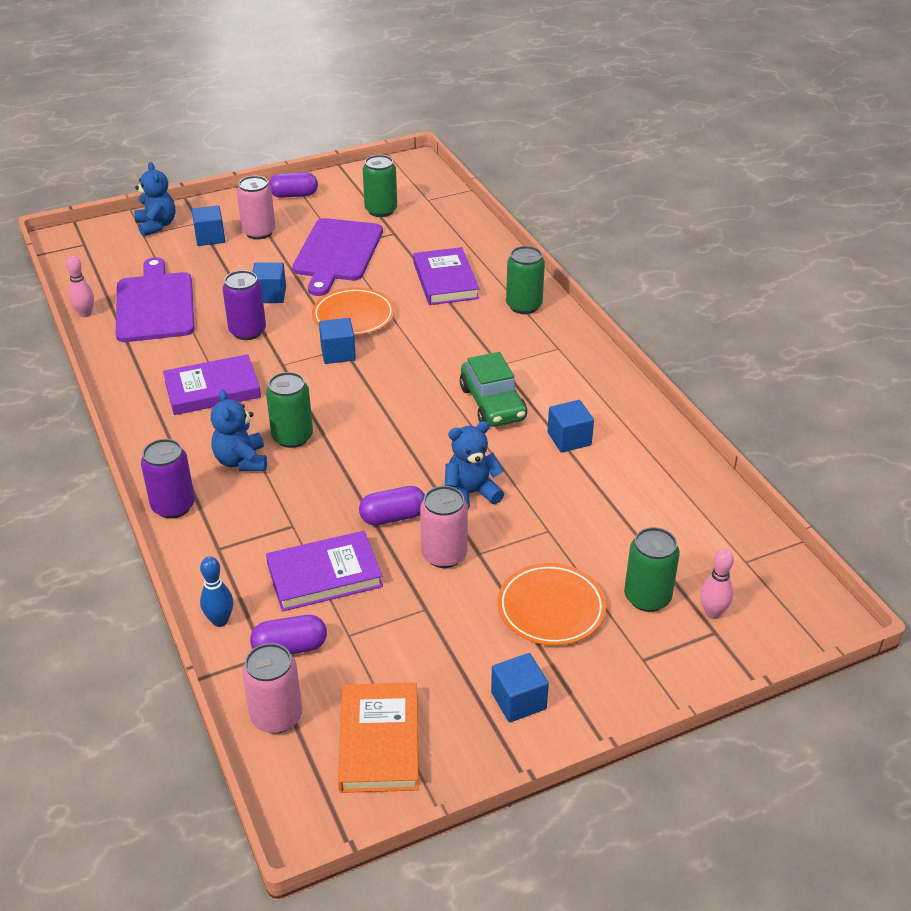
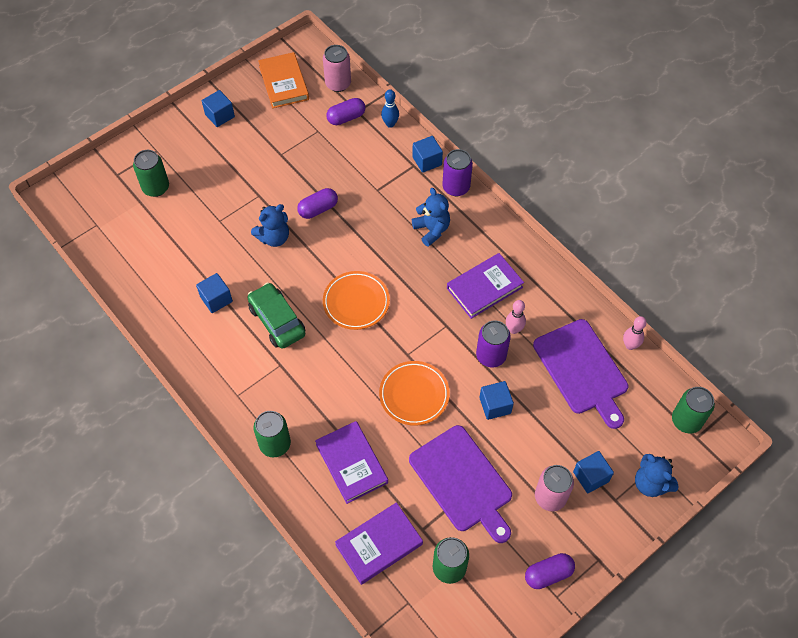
camera: 165 degrees right, 20 degrees up
green can [266,372,313,448] -> green can moved to [672,387,715,434]
purple book [266,531,383,612] -> purple book moved to [335,502,423,585]
purple cutting board [292,218,383,296] -> purple cutting board turned 150 degrees clockwise [409,425,512,543]
blue cube [319,318,356,364] -> blue cube moved to [412,136,443,173]
pink can [420,486,468,568] -> none
orange plate [498,563,606,646] -> orange plate moved to [323,271,390,330]
pink bowling pin [700,549,734,619] -> pink bowling pin moved to [506,300,526,334]

